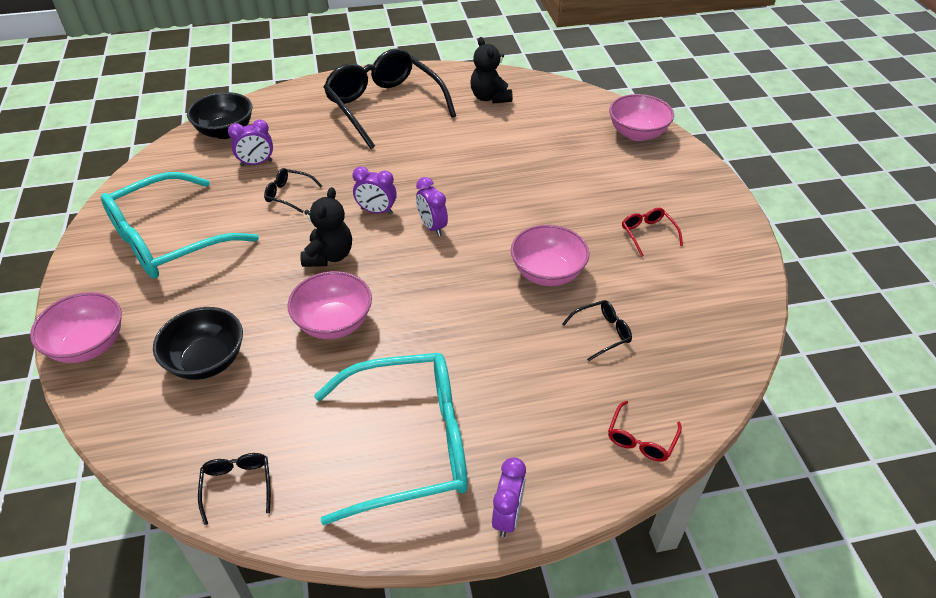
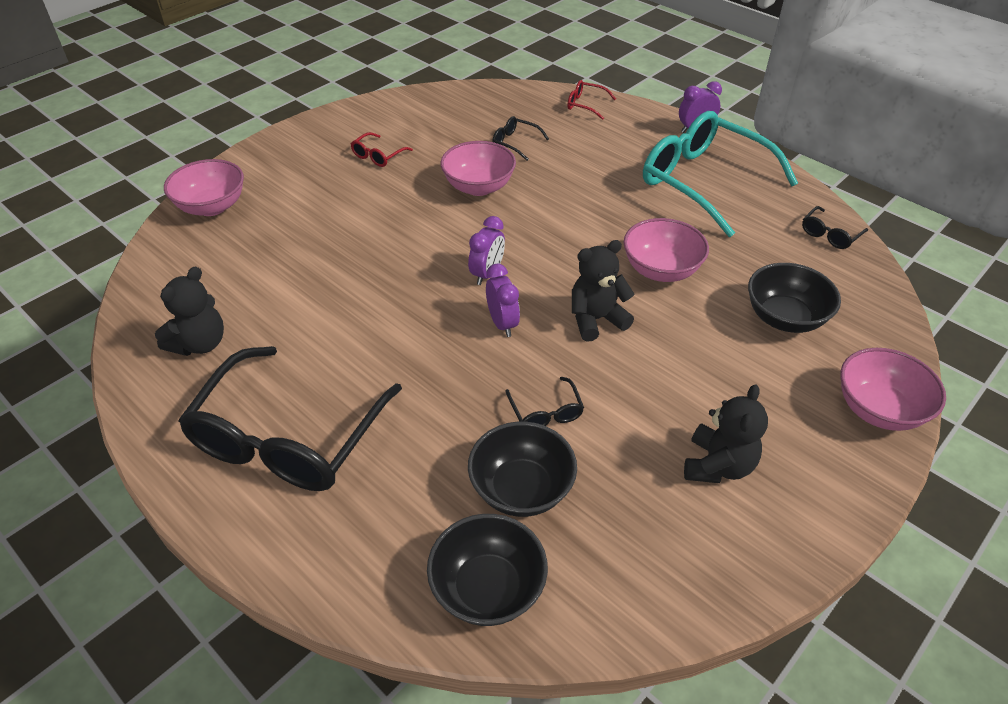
camera: 125 degrees left, 0 degrees up
turquoise glasses [101,172,259,279] -> black teddy bear [684,384,768,483]
purple clock [228,120,273,166] -> black bowl [468,422,577,517]
red glasses [608,401,682,462] -> red glasses turned 150 degrees counterclockwise [567,80,616,120]

